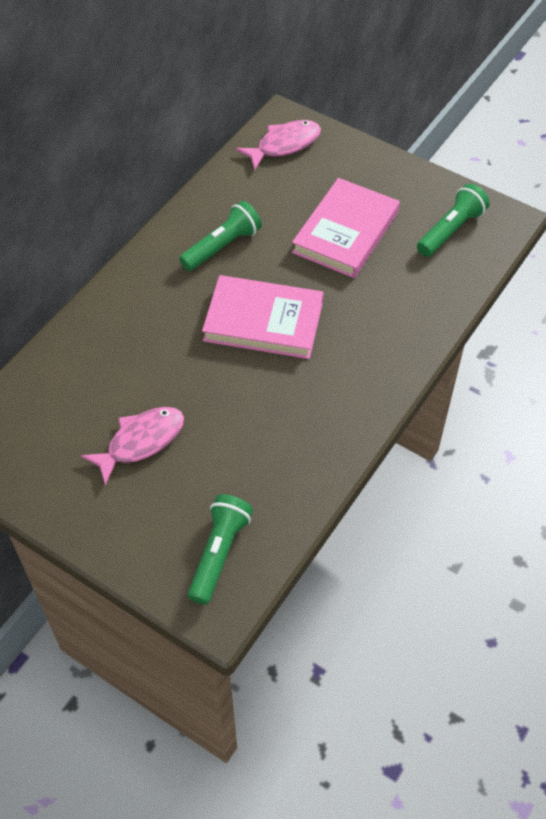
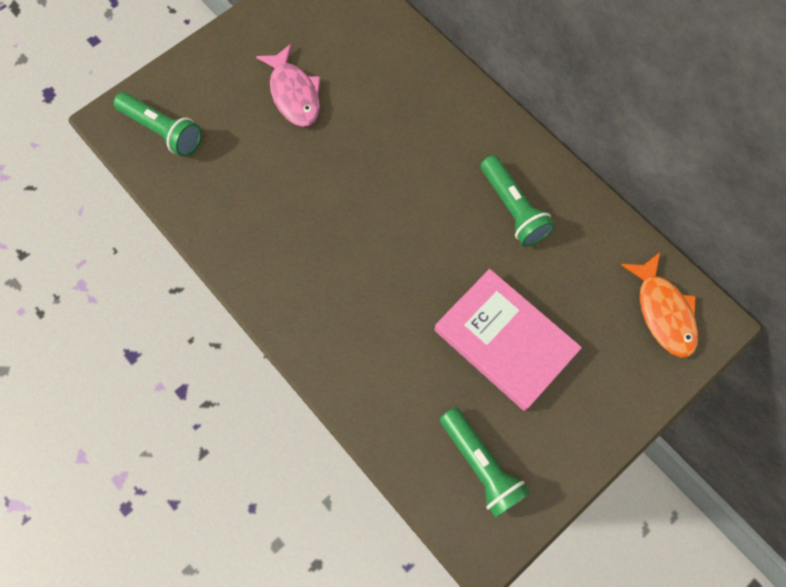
camera: 105 degrees right, 15 degrees up
pink book [202,275,324,359] -> none
pink fish [236,120,321,170] -> orange fish [621,252,698,357]

